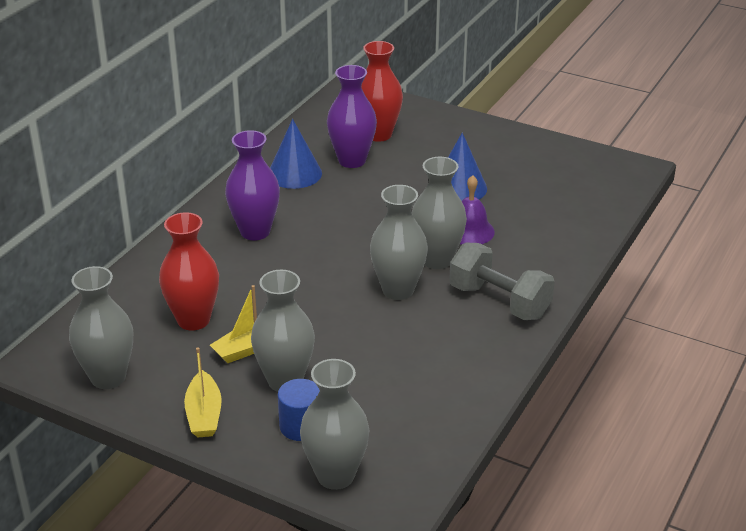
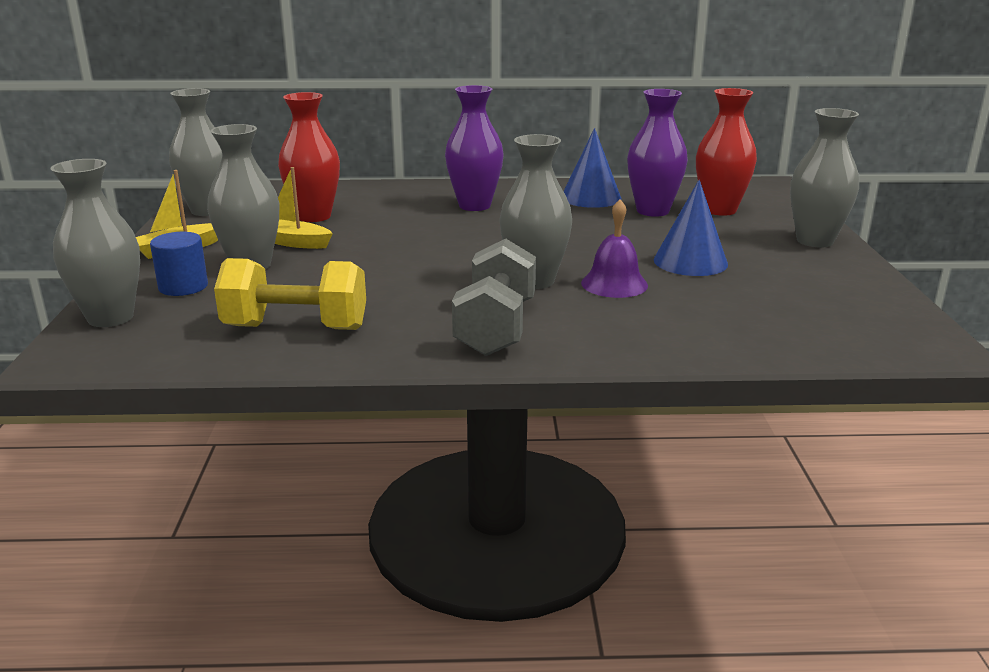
camera: 60 degrees right, 10 degrees down
grey vase [370,185,428,300] -> grey vase moved to [790,108,859,247]
none -> yellow dumbbell [214,258,366,330]

